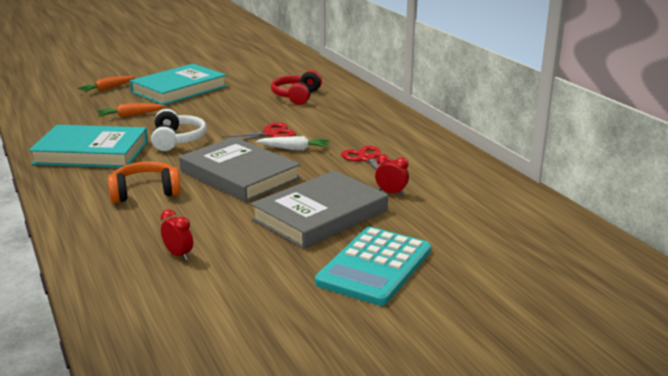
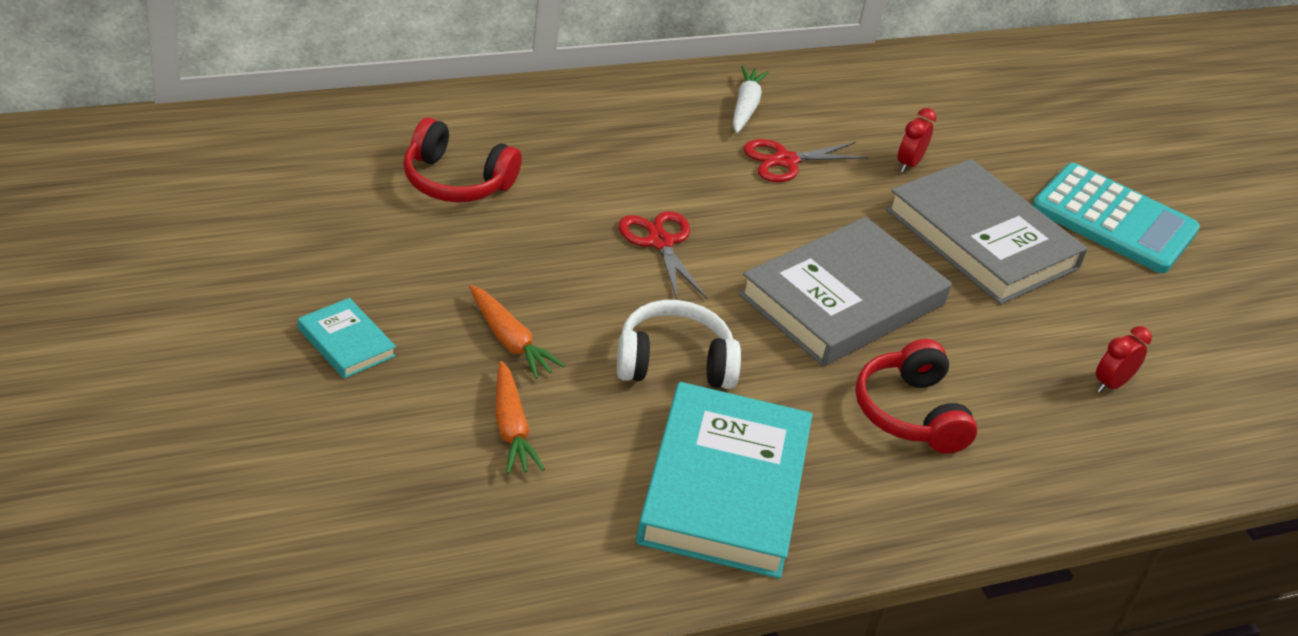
camera: 90 degrees left, 15 degrees up
orange carrot [78,76,136,92] -> orange carrot moved to [469,285,565,379]
orange headphones [108,161,181,203] -> red headphones [855,339,977,454]
turquoise book [130,64,227,105] -> turquoise book [298,298,396,379], size x0.45
white carrot [256,136,330,150] -> white carrot moved to [733,66,769,133]

